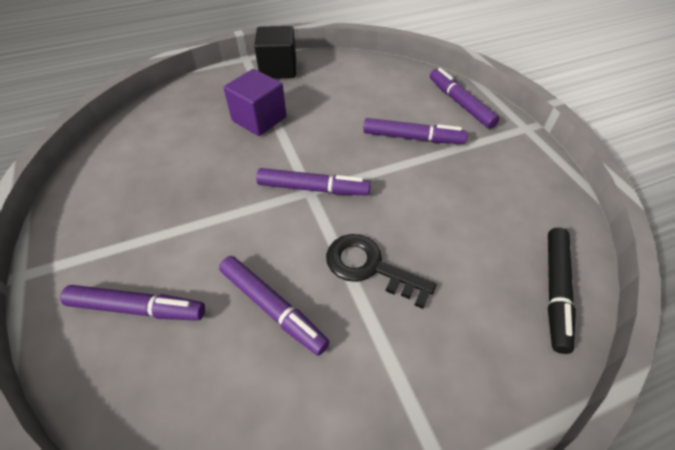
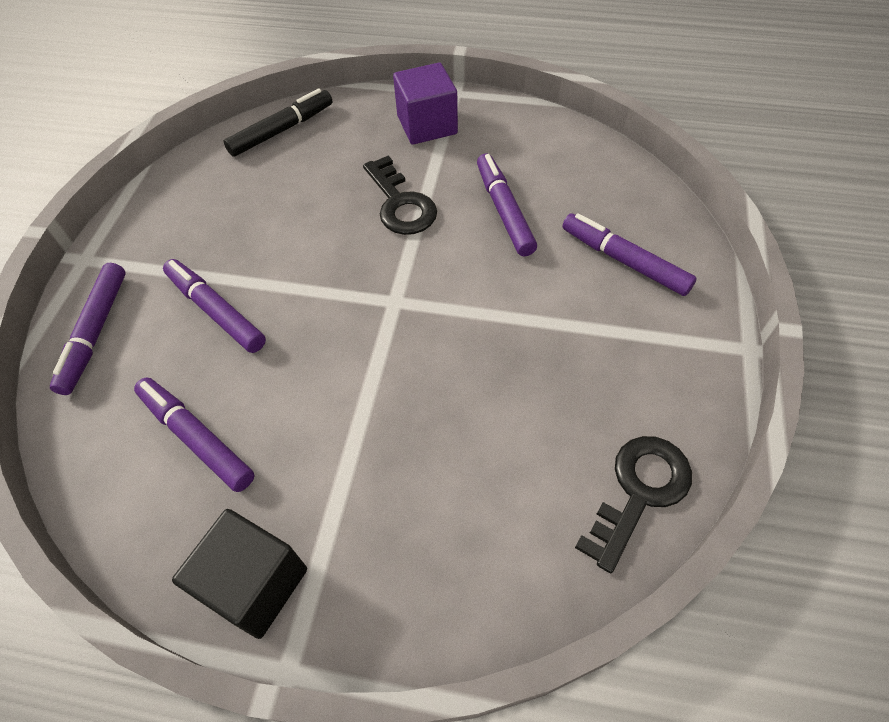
camera: 145 degrees left, 5 degrees up
purple cube [224,69,287,136] -> purple cube moved to [393,63,458,145]
purple marker [256,168,371,196] -> purple marker moved to [134,378,255,492]
none -> black key [575,436,692,573]

